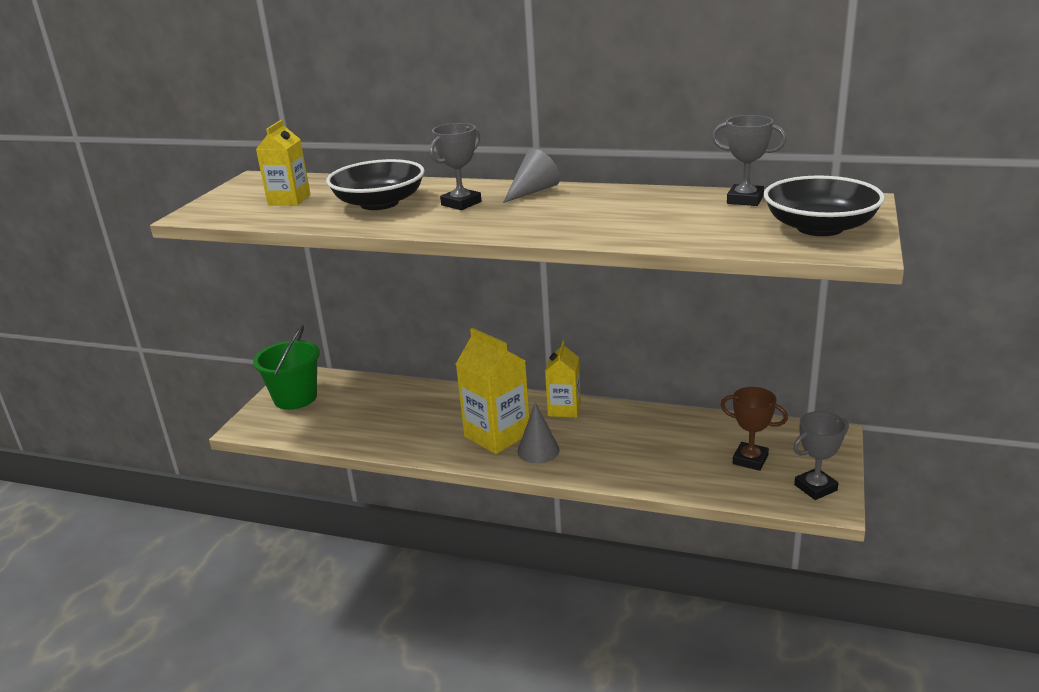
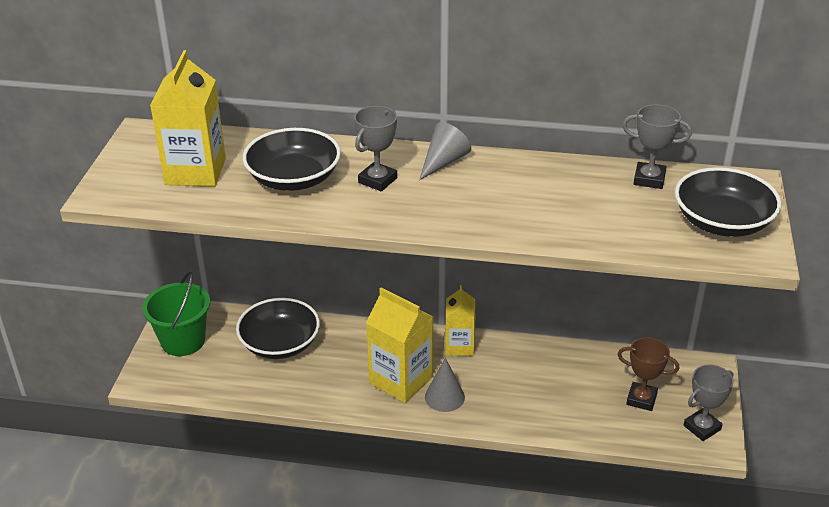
camera: 10 degrees left, 10 degrees up
yellow carton [256,120,311,206] -> yellow carton [150,50,226,187], size x1.56
none -> black bowl [236,298,320,359]

